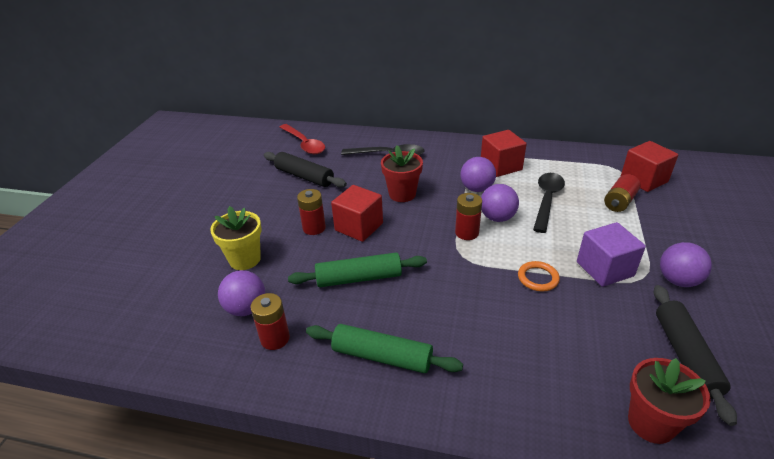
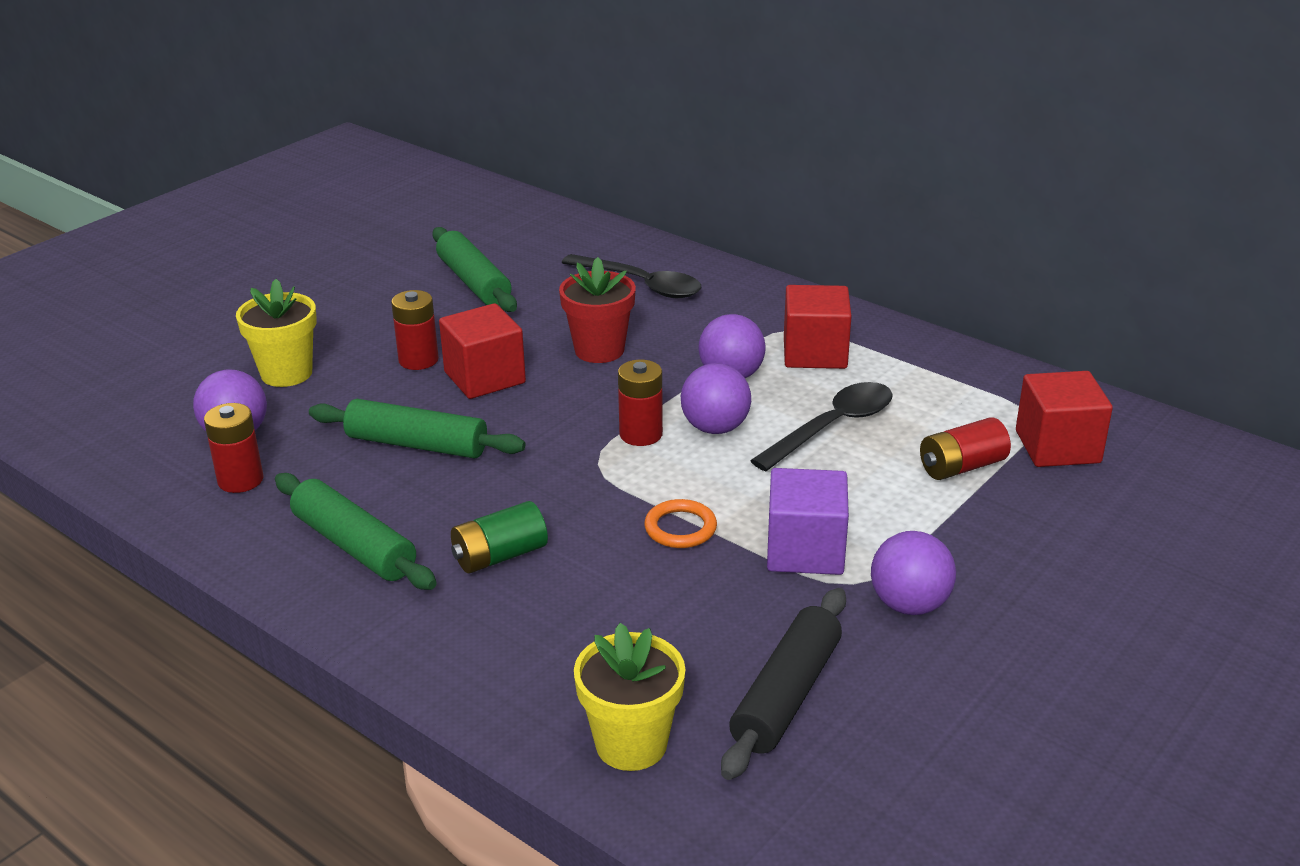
camera: 25 degrees right, 5 degrees down
black rolling pin [264,152,347,188] -> green rolling pin [432,227,517,312]
red spoon [280,124,325,154] -> none
red flower pot [628,358,711,444] -> yellow flower pot [574,623,686,771]
none -> green battery [451,501,548,573]

